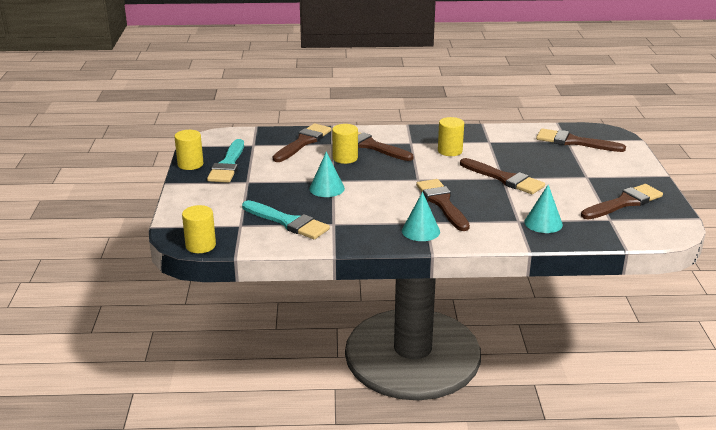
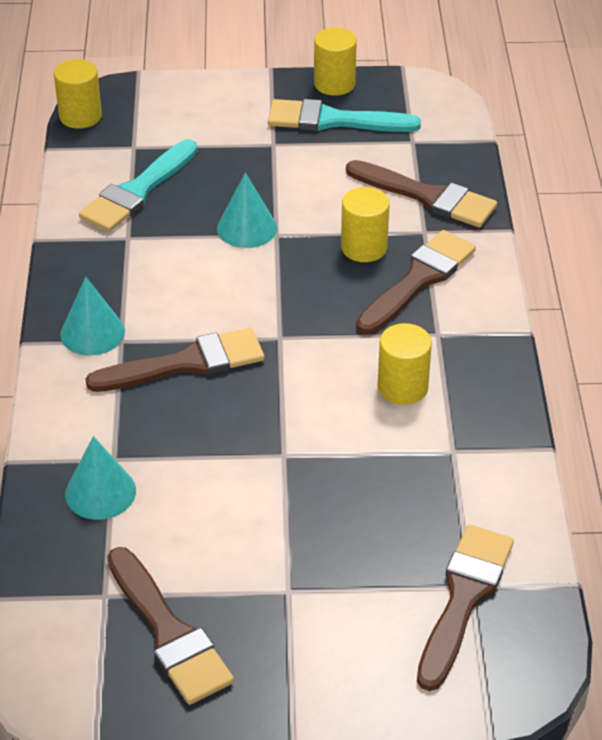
camera: 90 degrees right, 15 degrees up
brown brush [460,158,545,194] -> none

